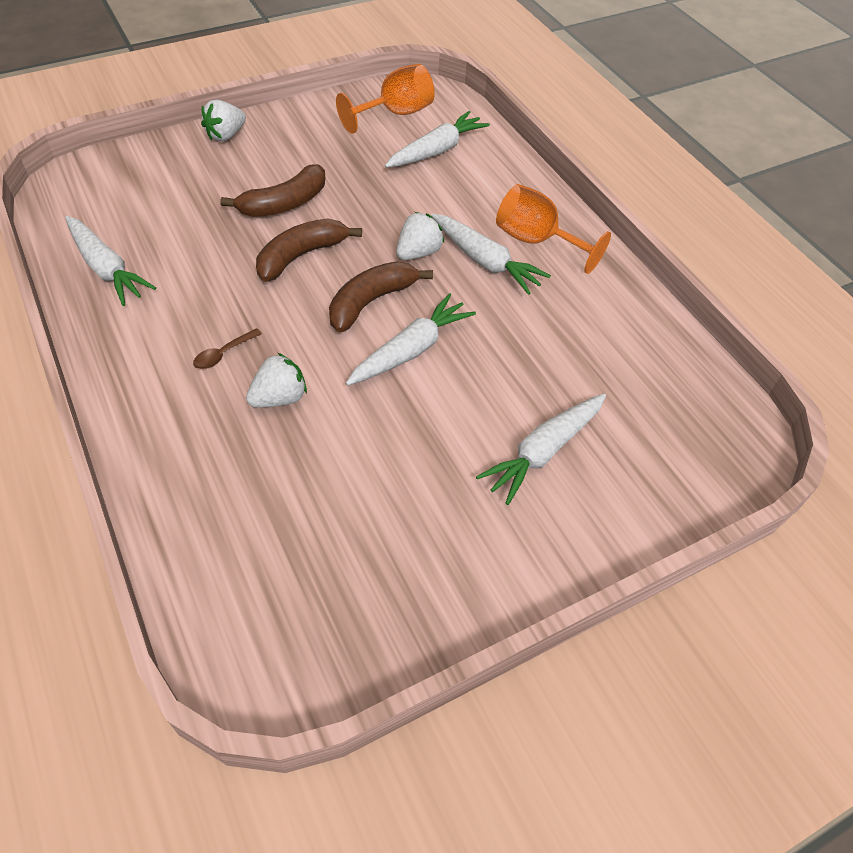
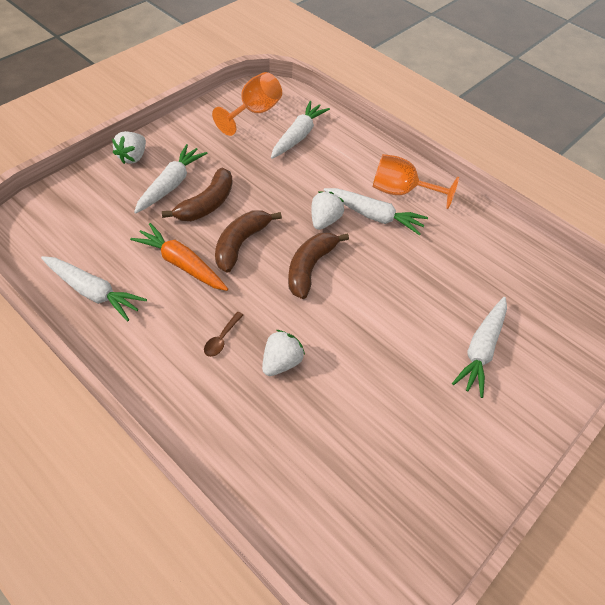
camera: 20 degrees left, 0 degrees up
white carrot [346,293,476,386] -> white carrot moved to [134,144,207,214]
none -> orange carrot [130,223,228,291]

